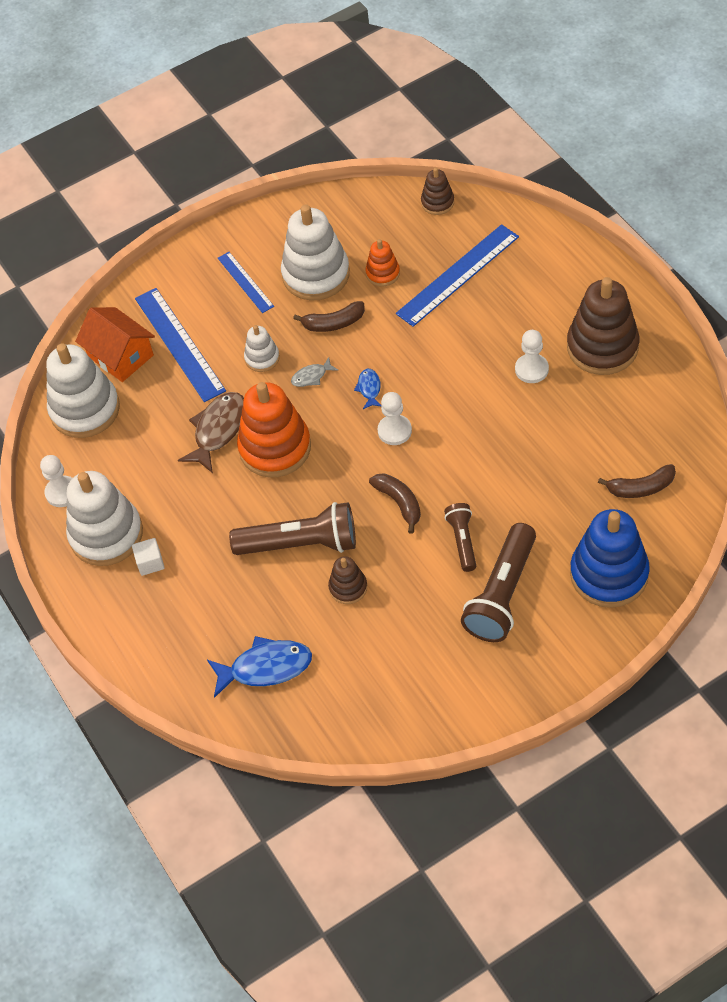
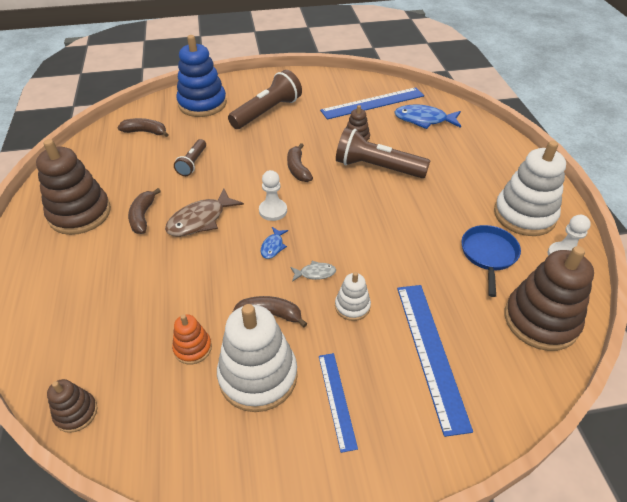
camera: 165 degrees left, 10 degrees down
white stacking toy [46,344,120,438] -> brown stacking toy [505,246,594,351]
orange house [75,307,155,382] -> none
white cube [132,538,165,576] -> none
brown fish [178,392,244,473] -> brown fish moved to [165,189,244,237]
orange stacking toy [237,382,311,477] -> none
blue ruler [396,224,519,327] -> blue ruler moved to [320,87,424,120]
brown flashlight [444,503,476,572] -> brown flashlight moved to [174,139,206,176]
white pawn [515,330,549,383] -> brown banana [128,188,161,234]
none -> blue pan [461,225,521,297]

